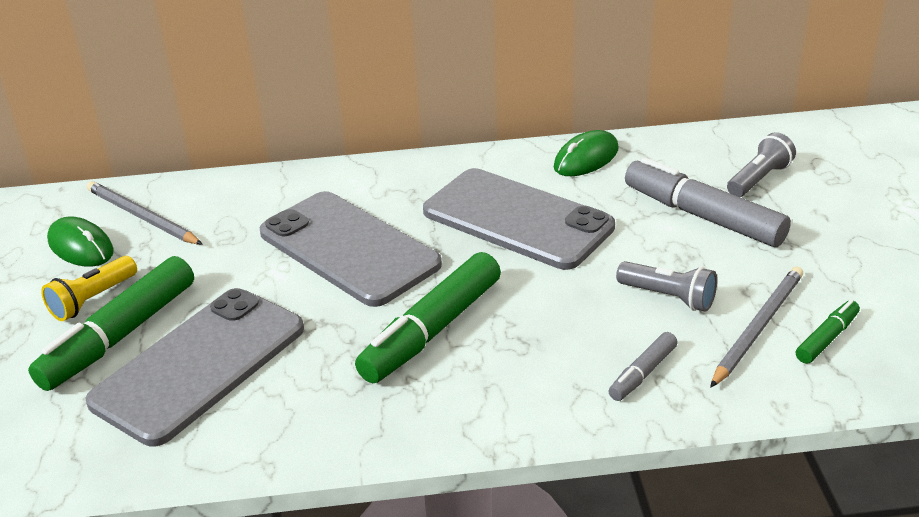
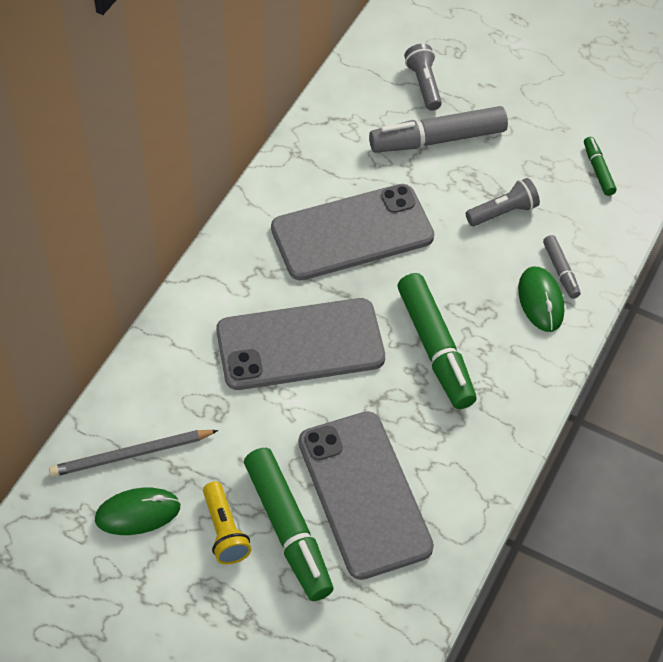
camera: 60 degrees left, 20 degrees up
green mouse [554,130,619,176] -> green mouse moved to [518,266,564,332]
grey pencil [710,267,803,388] -> none

